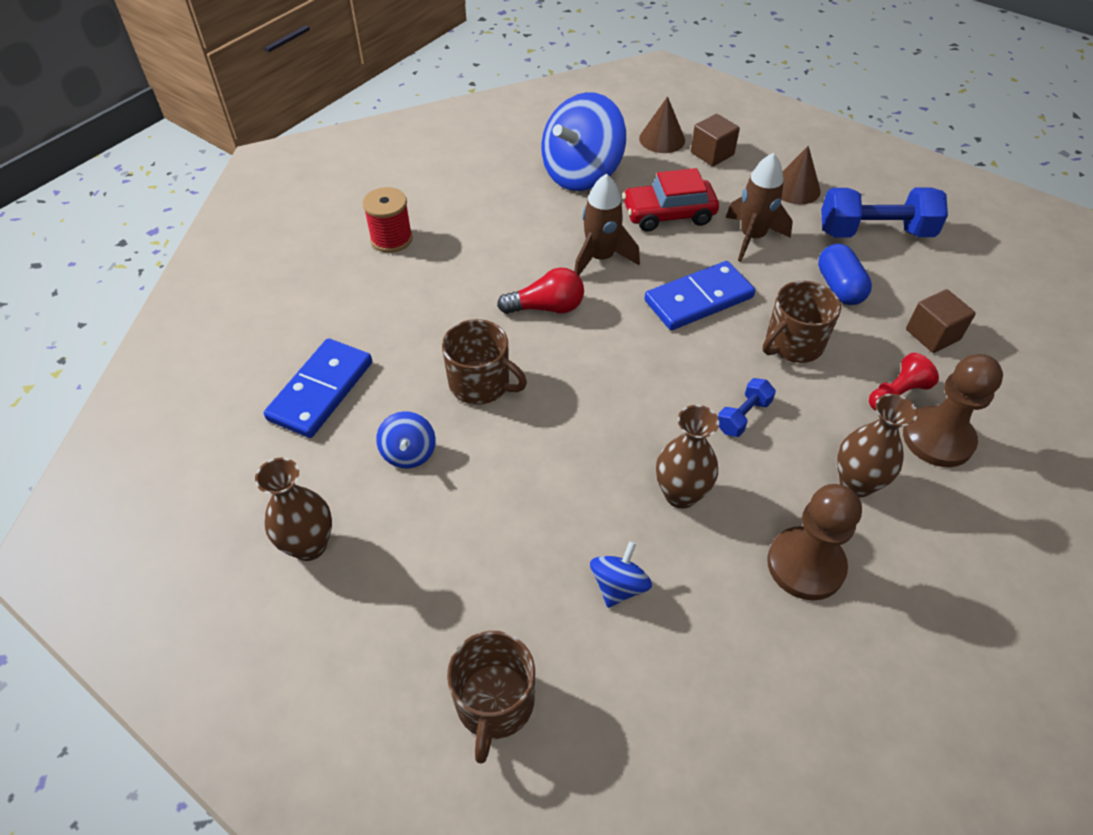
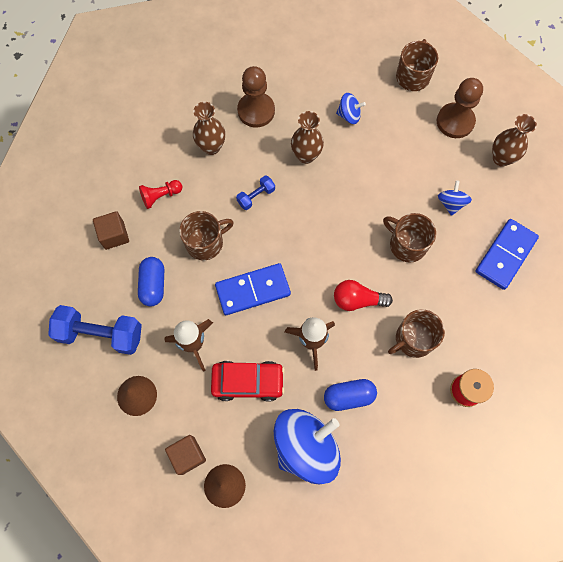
camera: 170 degrees left, 20 degrees up
blue spinning top [590,541,652,608] -> blue spinning top turned 120 degrees counterclockwise [336,93,366,124]
brown pawn [903,354,1003,467] -> brown pawn moved to [437,78,483,138]
none -> blue capsule [324,379,377,411]
none -> brown mug [388,309,445,358]

